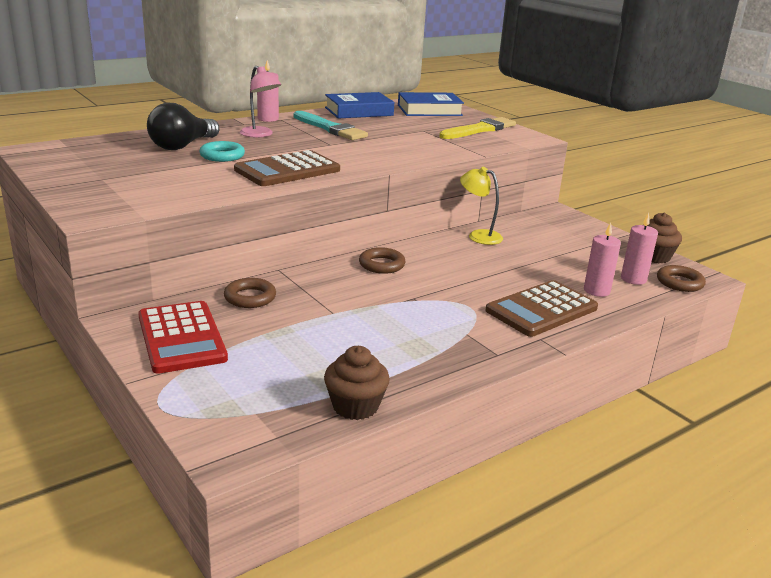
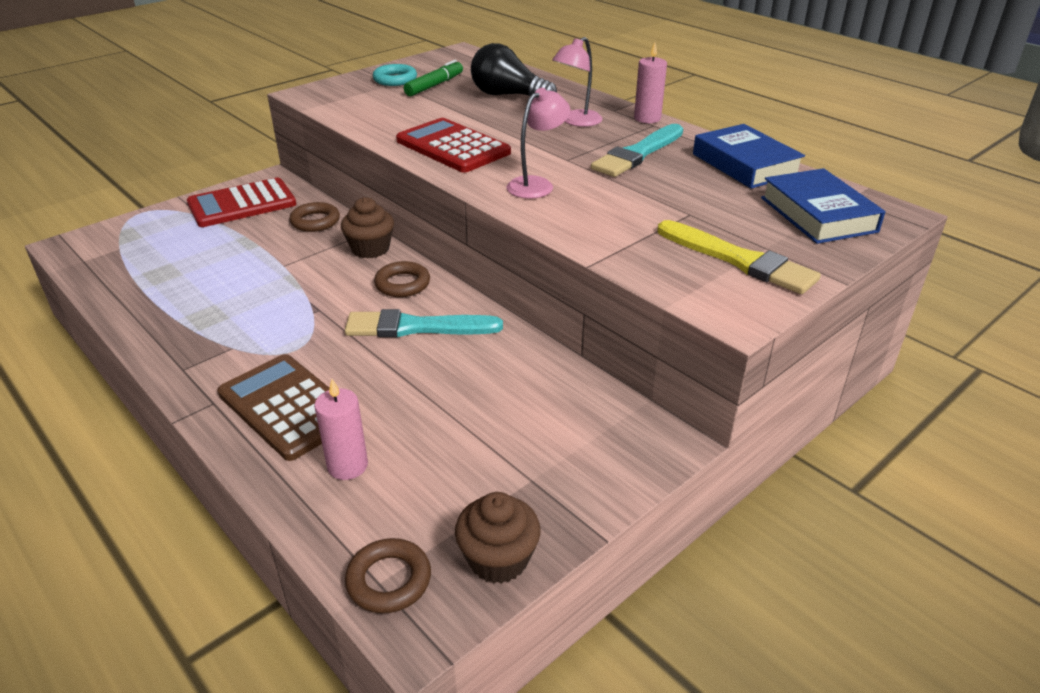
camera: 85 degrees right, 10 degrees up
turquoise ring [199,141,245,162] -> turquoise ring moved to [373,64,417,86]
brown calculator [234,150,340,186] -> red calculator [396,118,511,173]
brown cupcake [324,346,390,420] -> brown cupcake moved to [341,197,394,258]
yellow lamp [460,167,503,245] -> none
pink candle [621,213,658,285] -> none
none -> turquoise brush [345,309,503,337]
none -> green marker [404,60,463,96]
none -> pink lamp [506,88,570,199]

